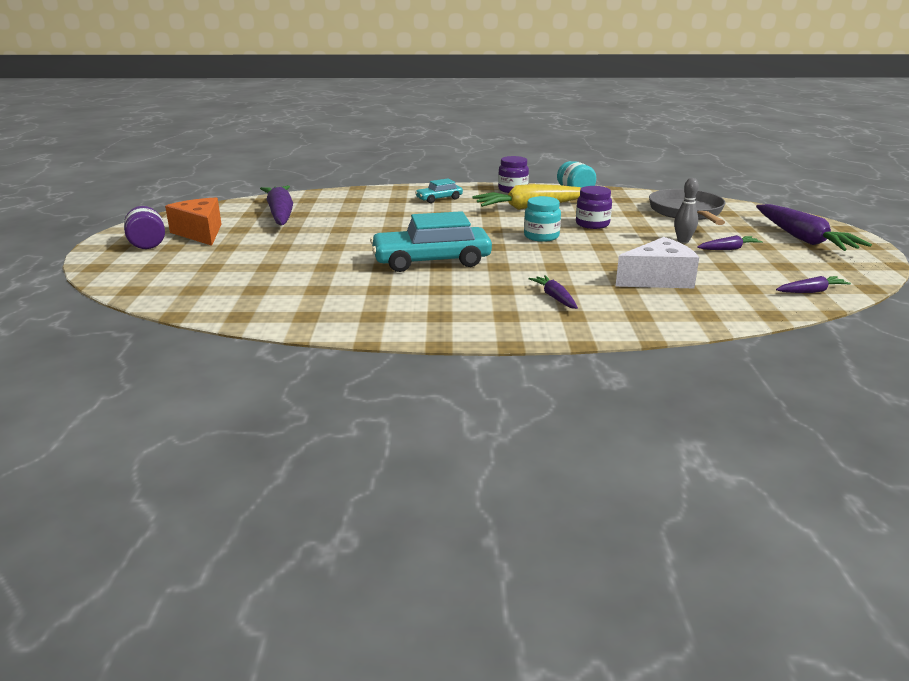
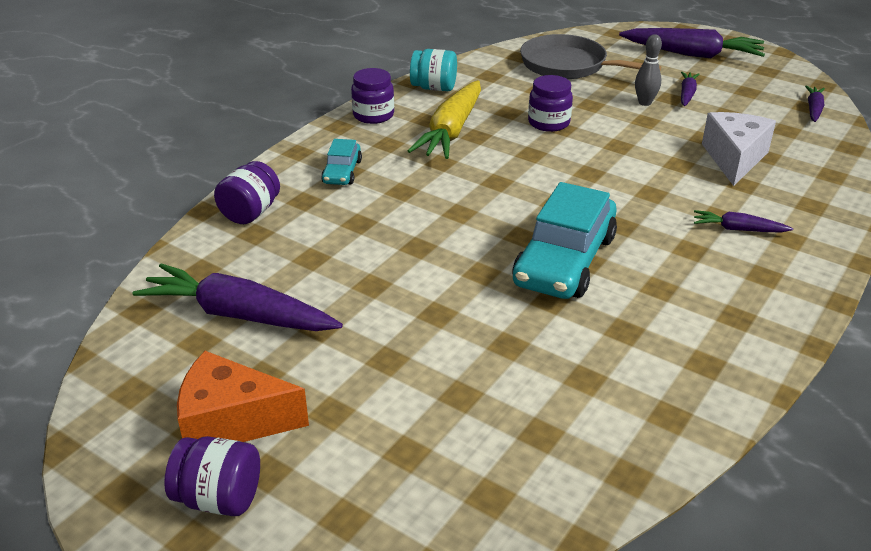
camera: 55 degrees left, 10 degrees up
turquoise jar [524,196,561,242] -> none
none -> purple jar [214,161,280,224]

